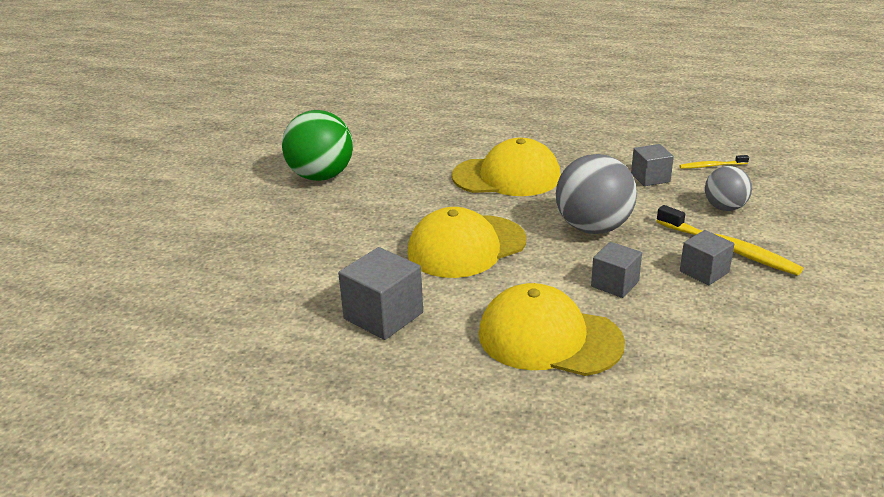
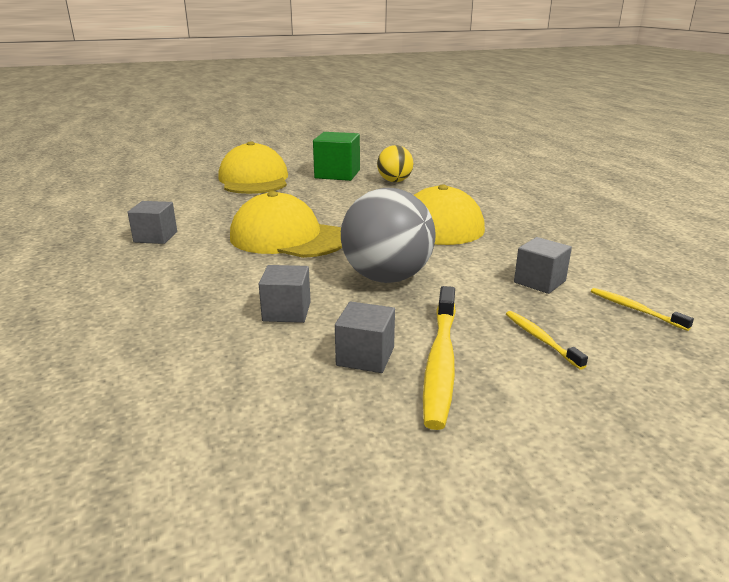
camera: 55 degrees right, 5 degrees down
green ball [282,110,353,181] -> green cube [313,132,360,181]
grey cube [338,247,423,340] -> grey cube [128,201,177,244], size x0.64
yellow cap [479,283,625,376] -> yellow cap moved to [218,141,288,194]
grey ball [705,166,752,211] -> yellow toothbrush [506,311,588,370]
none -> yellow ball [377,145,413,182]

